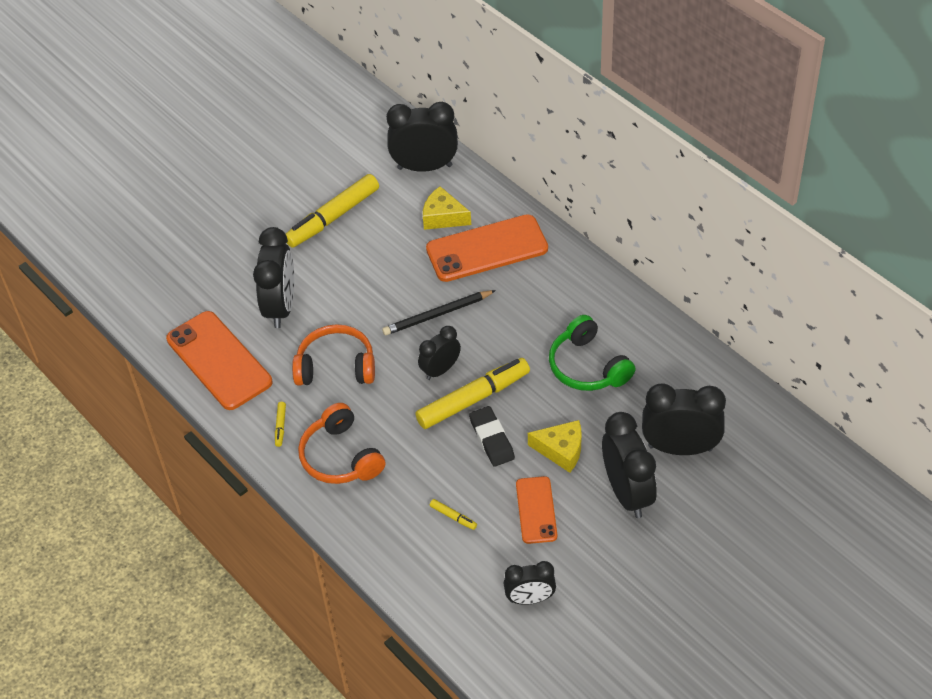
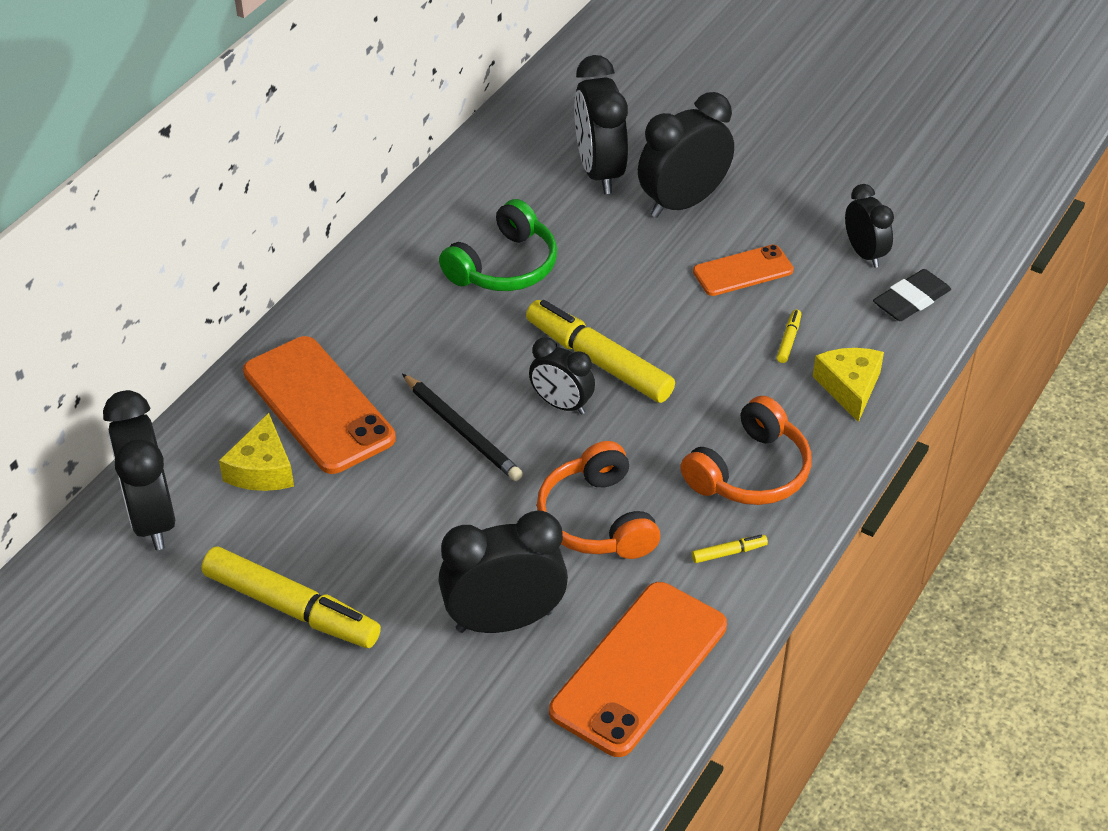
camera: 110 degrees left, 5 degrees down
black eraser [469,406,515,467] -> black eraser moved to [873,269,951,321]
yellow cheese [528,420,581,473] -> yellow cheese moved to [813,348,884,422]

